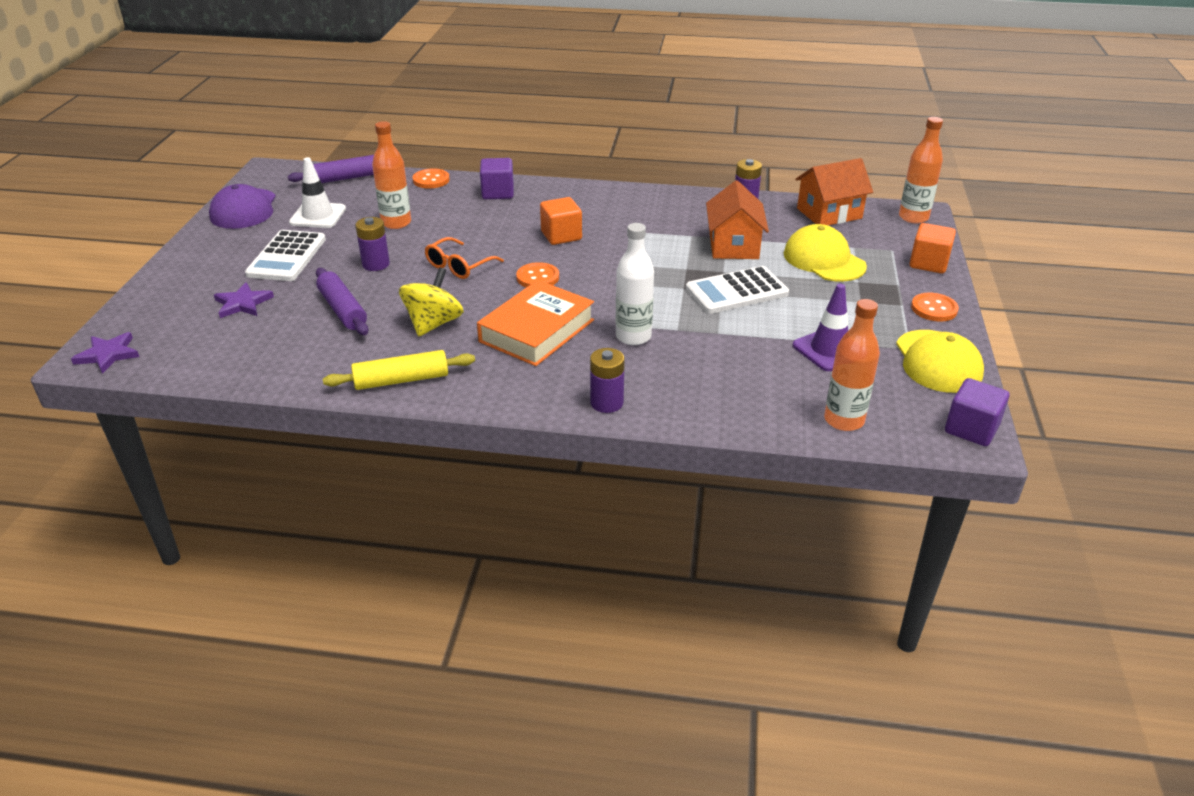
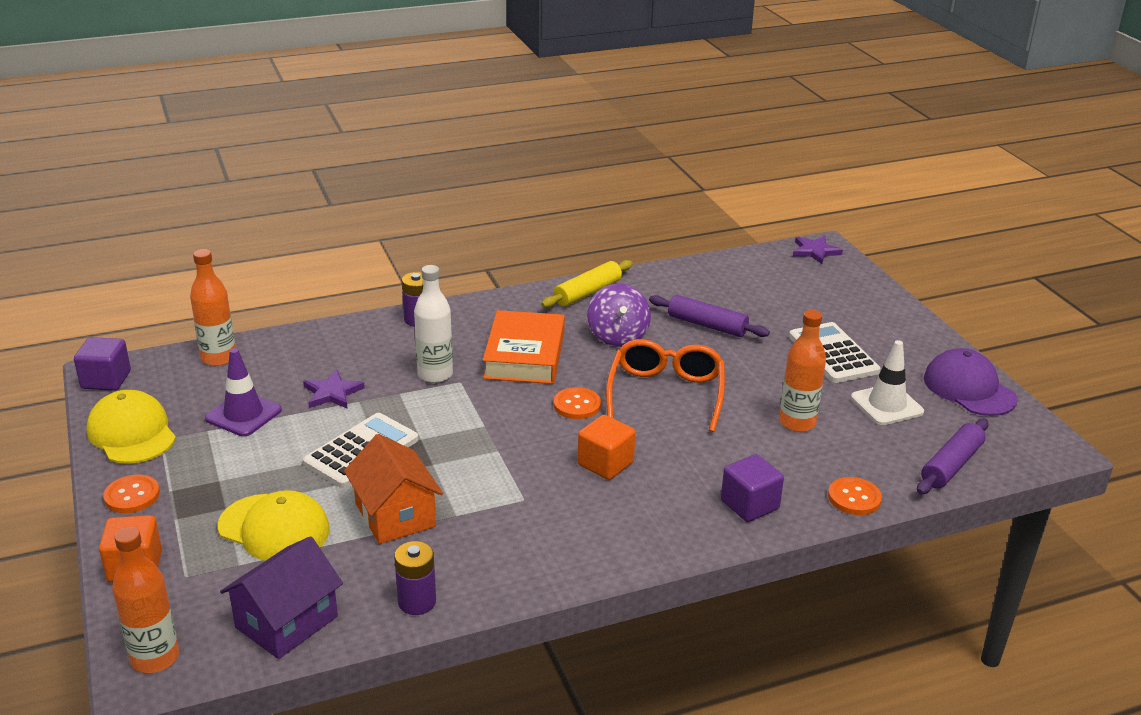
camera: 150 degrees right, 5 degrees down
purple star [214,282,274,318] -> purple star moved to [303,370,365,409]
purple battery [355,217,390,271] -> none
yellow spinning top [399,267,464,336] -> purple spinning top [587,283,651,347]
orange glasses [425,237,504,279] -> orange glasses [606,339,725,432], size x1.57
orange house [795,158,873,225] -> purple house [220,536,343,659]

